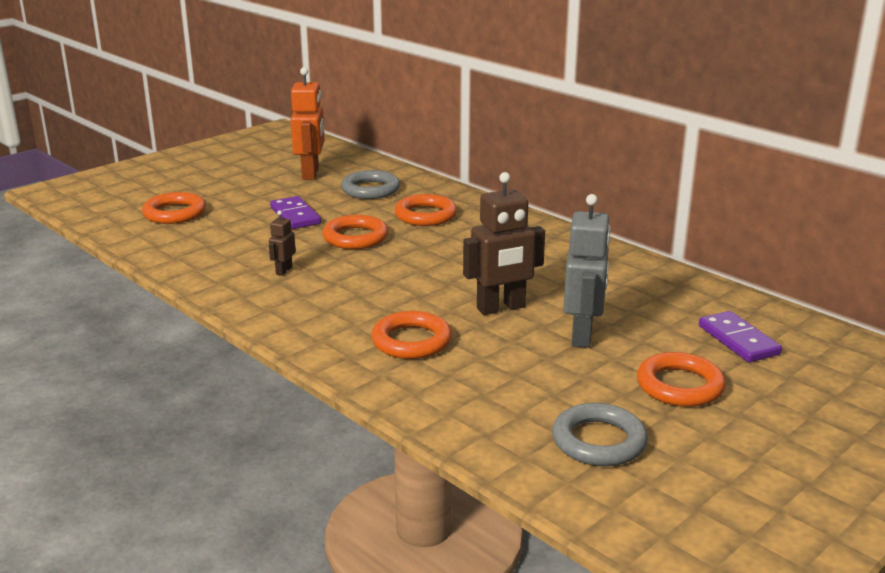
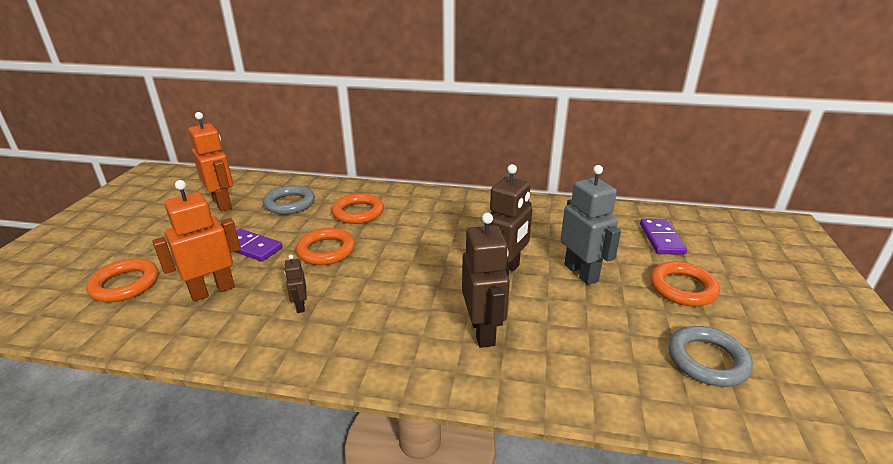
camera: 35 degrees left, 5 degrees up
orange ring [371,311,452,359] -> brown robot [462,213,510,348]
purple domino [699,311,782,362] -> purple domino turned 60 degrees clockwise [640,219,687,255]
none -> orange robot [152,180,241,302]

